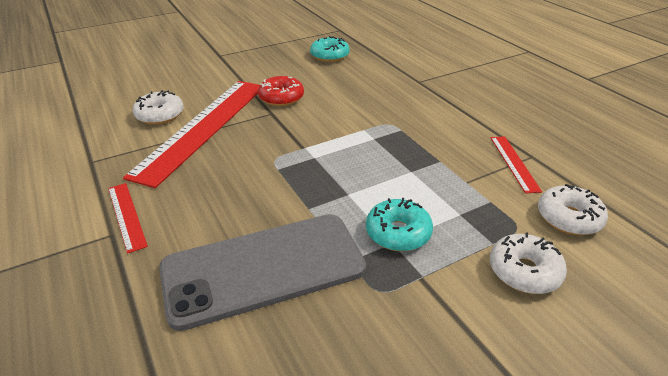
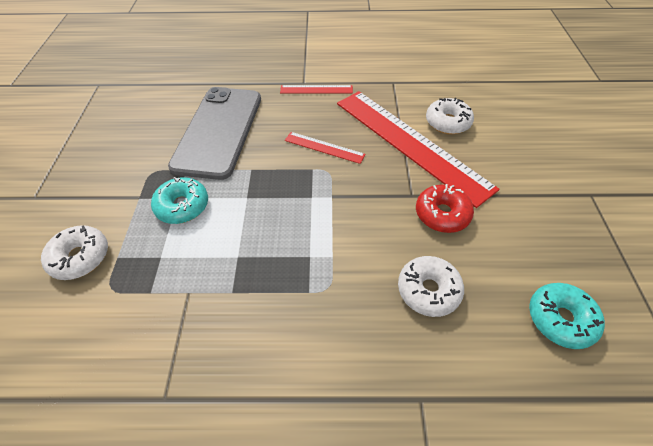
camera: 120 degrees right, 15 degrees up
red ruler [491,136,542,194] -> red ruler moved to [285,132,366,164]
white donut [538,184,608,235] -> white donut moved to [398,256,464,317]

